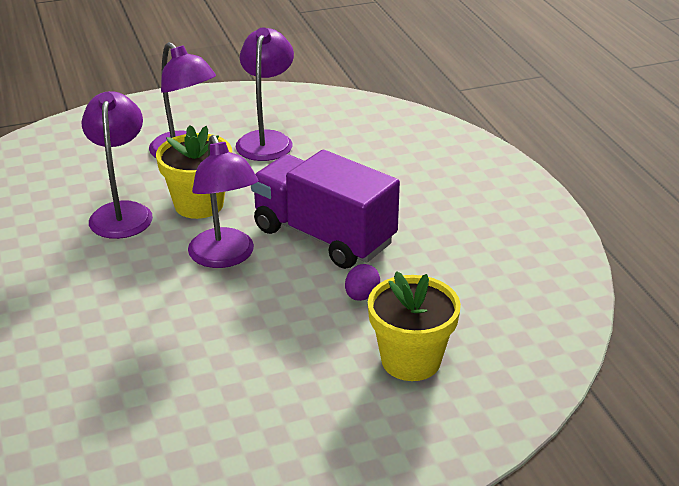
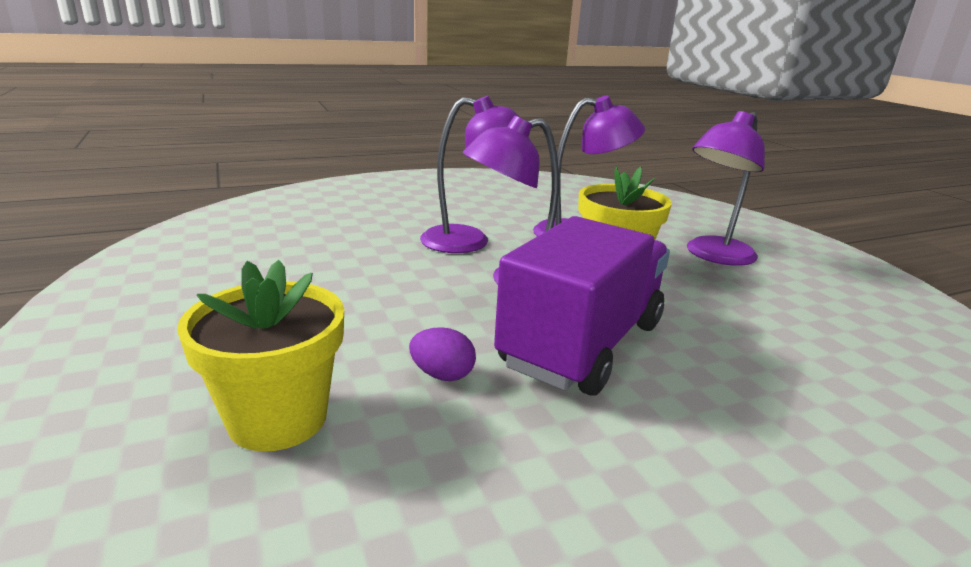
camera: 85 degrees right, 10 degrees down
purple lamp [236,27,294,161] -> purple lamp moved to [420,96,520,253]

